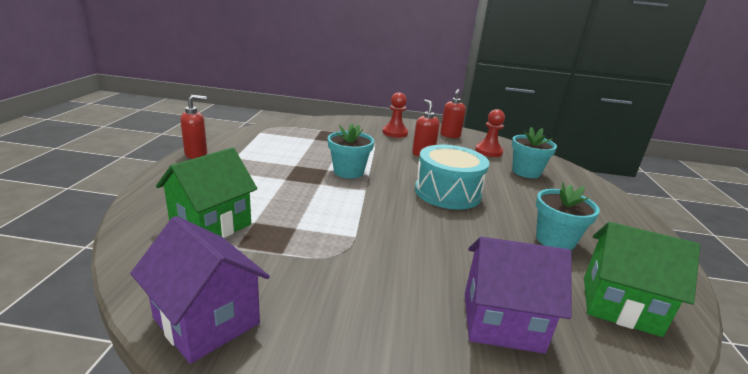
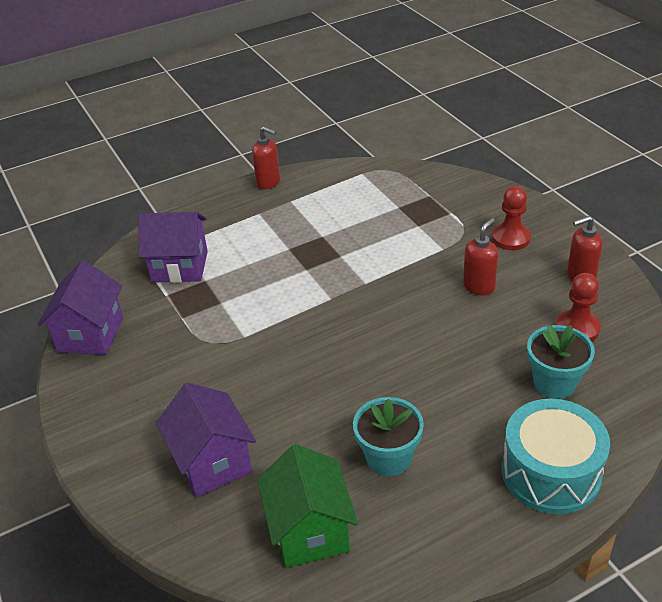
camera: 60 degrees right, 15 degrees up
green house [156,148,257,238] -> purple house [138,212,208,283]
turquoise flower pot [328,124,374,179] -> none
turquoise drum [415,145,489,209] -> turquoise drum moved to [502,399,610,514]

